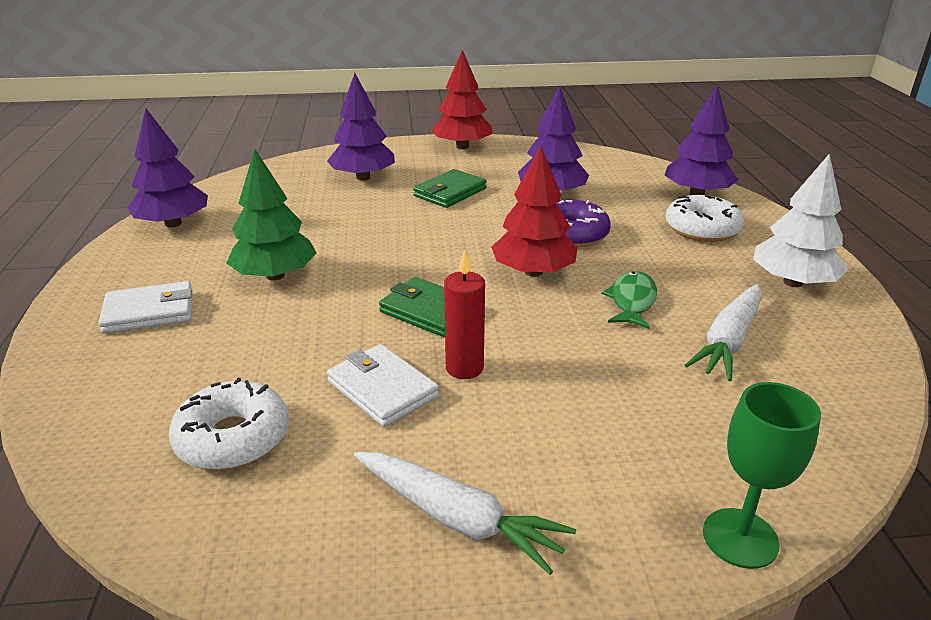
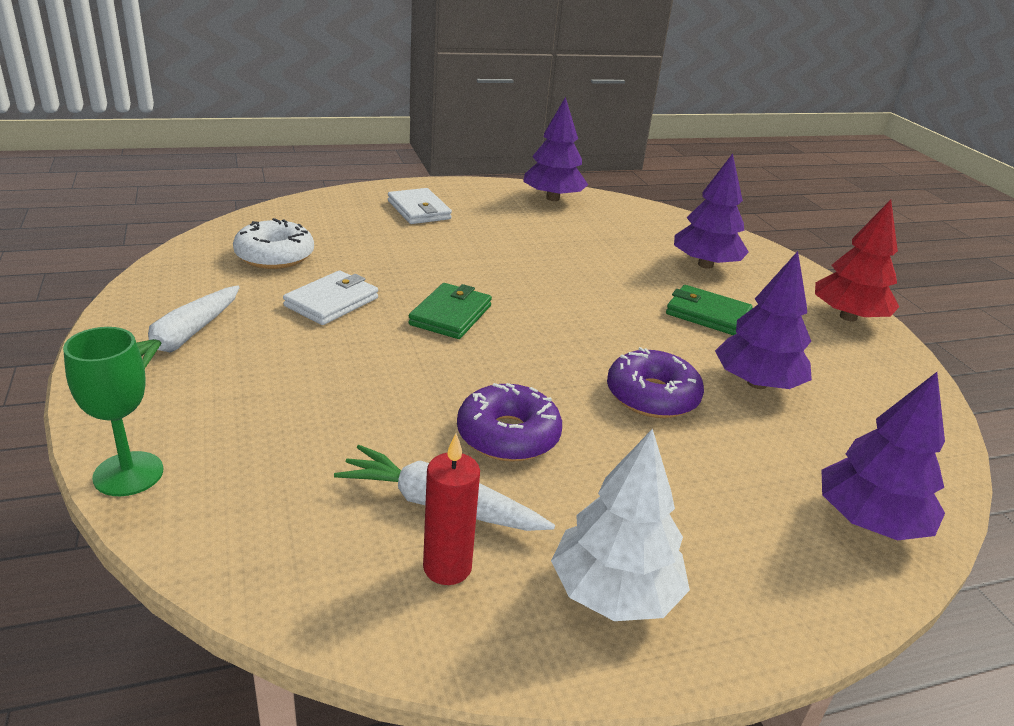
camera: 75 degrees right, 0 degrees up
green tree [227,149,317,281] -> none
red candle [444,250,485,379] -> red candle moved to [423,433,480,585]
red tree [491,146,578,277] -> none
green fish [602,271,657,329] -> purple donut [457,383,562,462]
white donut [666,195,744,242] -> none

